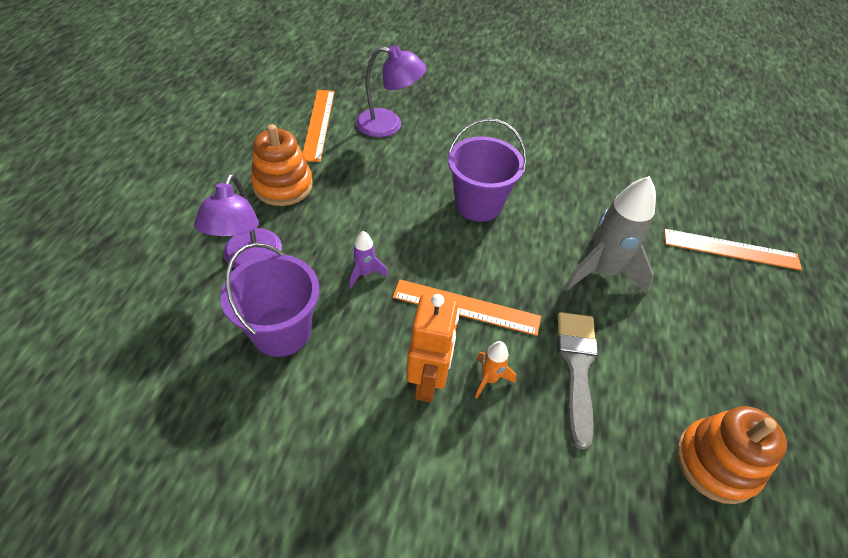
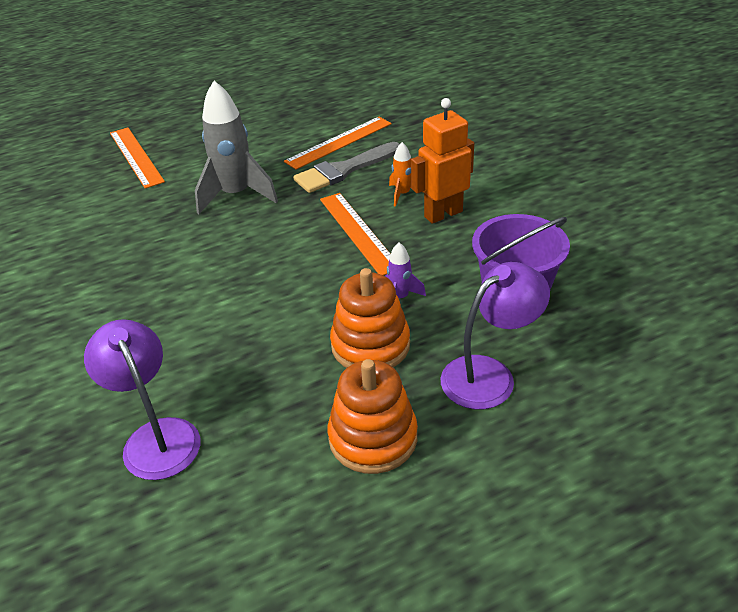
camera: 125 degrees left, 10 degrees down
orange ruler [302,90,335,162] -> orange ruler moved to [284,117,392,169]
purple bucket [448,118,527,222] -> none
orange stacking toy [676,406,787,504] -> orange stacking toy moved to [330,268,410,368]

